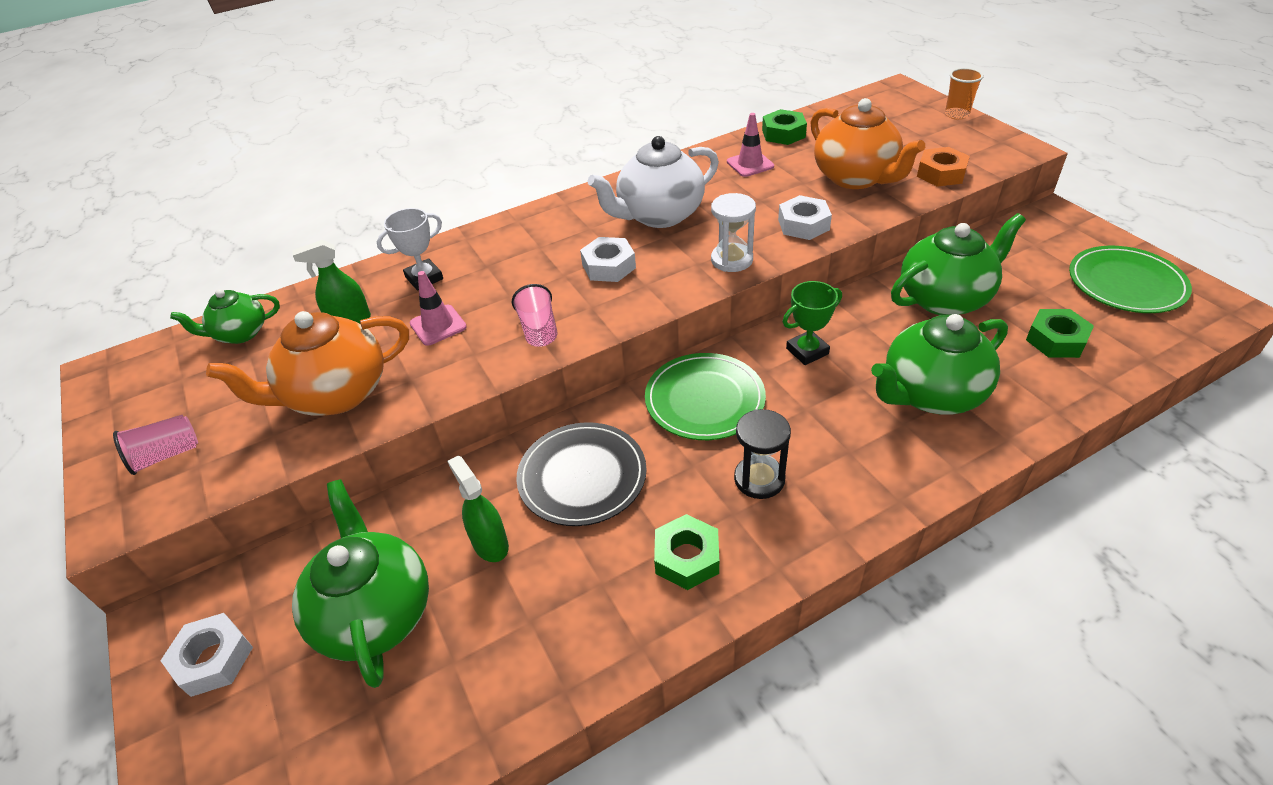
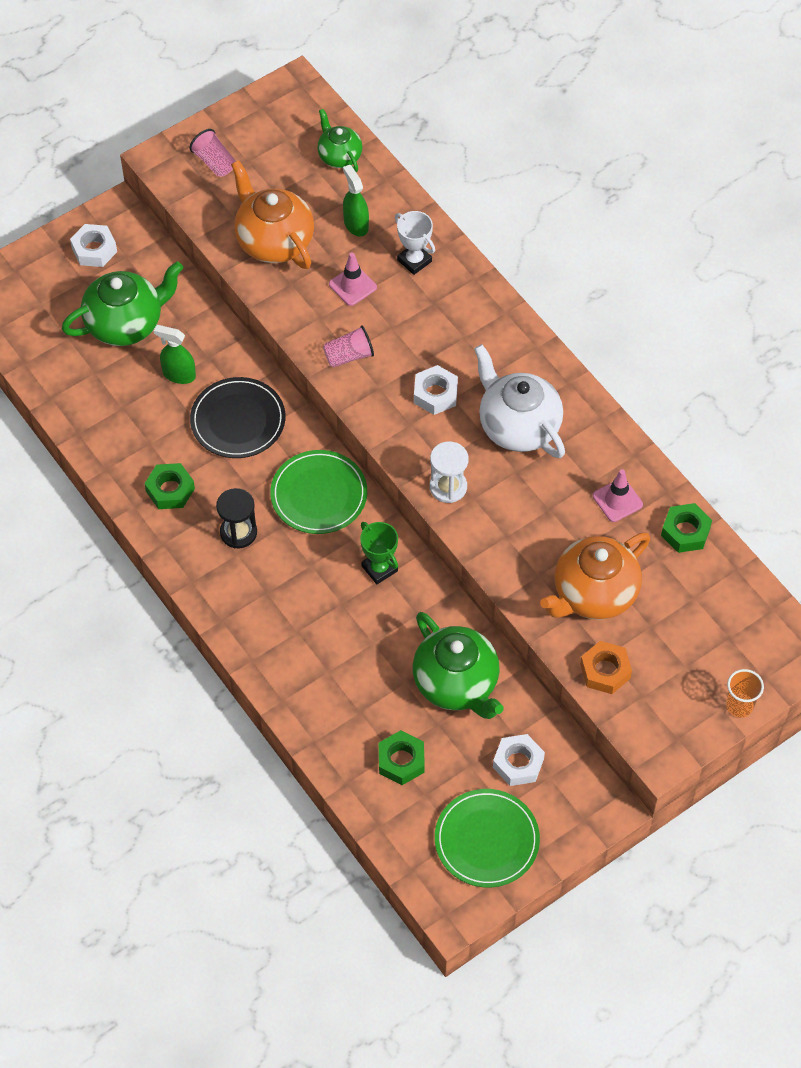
camera: 80 degrees right, 15 degrees up
green spray bottle [447,455,509,562] -> green spray bottle turned 120 degrees counterclockwise [154,325,196,384]
white nut [778,195,832,240] -> white nut moved to [493,734,545,786]
green teapot [871,314,1008,414] -> none

